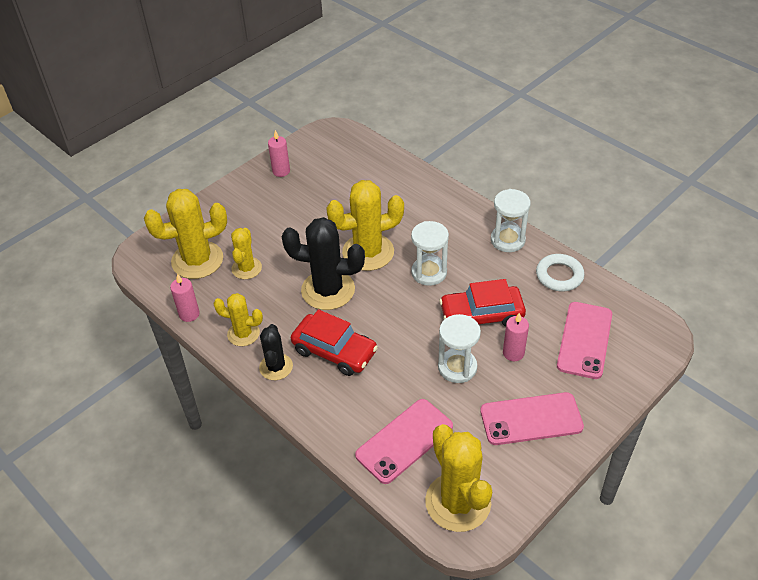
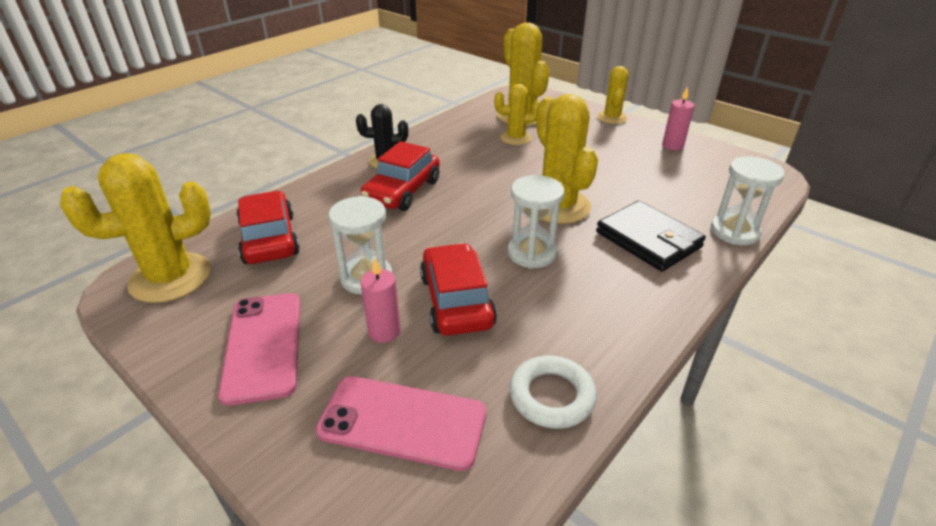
camera: 85 degrees right, 10 degrees down
pink candle [170,274,200,322] -> none
yellow cactus [213,293,263,346] -> yellow cactus moved to [597,66,629,124]
black cactus [282,217,365,310] -> none
pink phone [355,399,453,484] -> red car [236,191,300,264]
white hourglass [491,189,531,252] -> white hourglass moved to [711,156,785,245]
none -> black wallet [596,201,706,271]

